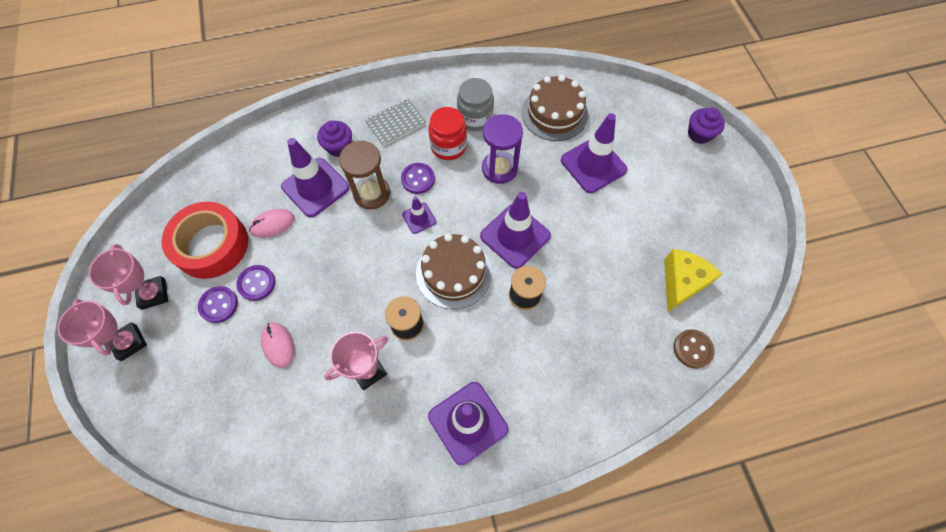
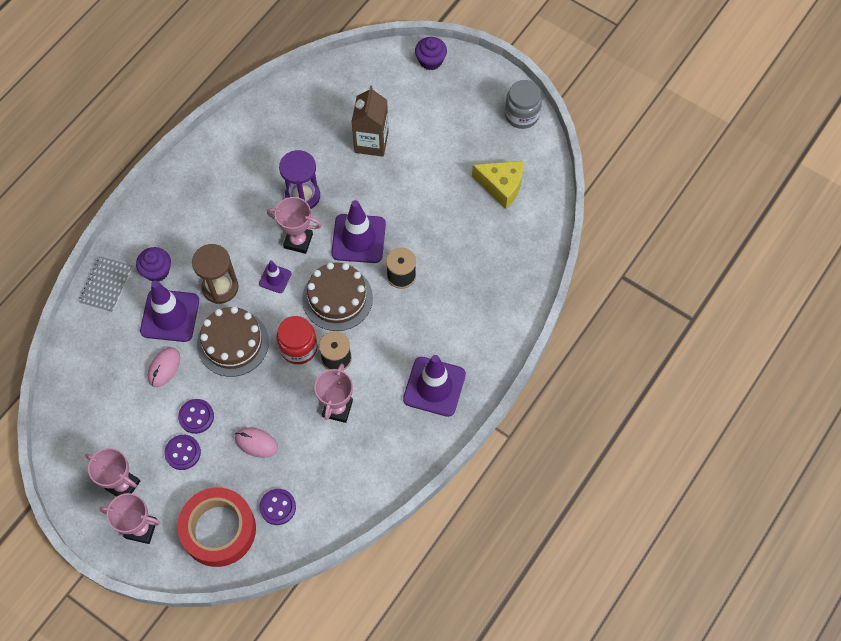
camera: 40 degrees left, 0 degrees up
red tape [162,202,248,279] -> red tape moved to [177,488,256,567]
grey notebook [366,99,426,146] -> grey notebook moved to [79,256,133,312]
purple button [401,163,435,194] -> purple button moved to [259,489,296,525]
red jar [428,107,467,160] -> red jar moved to [277,316,318,364]
grey jar [457,78,494,131] -> grey jar moved to [505,80,542,129]
brown cake [522,75,588,141] -> brown cake moved to [197,306,269,377]
purple traffic cone [561,113,627,193] -> brown carton [351,86,389,157]
yellow cheese [664,249,722,312] -> yellow cheese turned 120 degrees clockwise [472,161,523,209]
brown button [673,329,715,368] -> none
none -> pink trophy [267,197,321,254]

